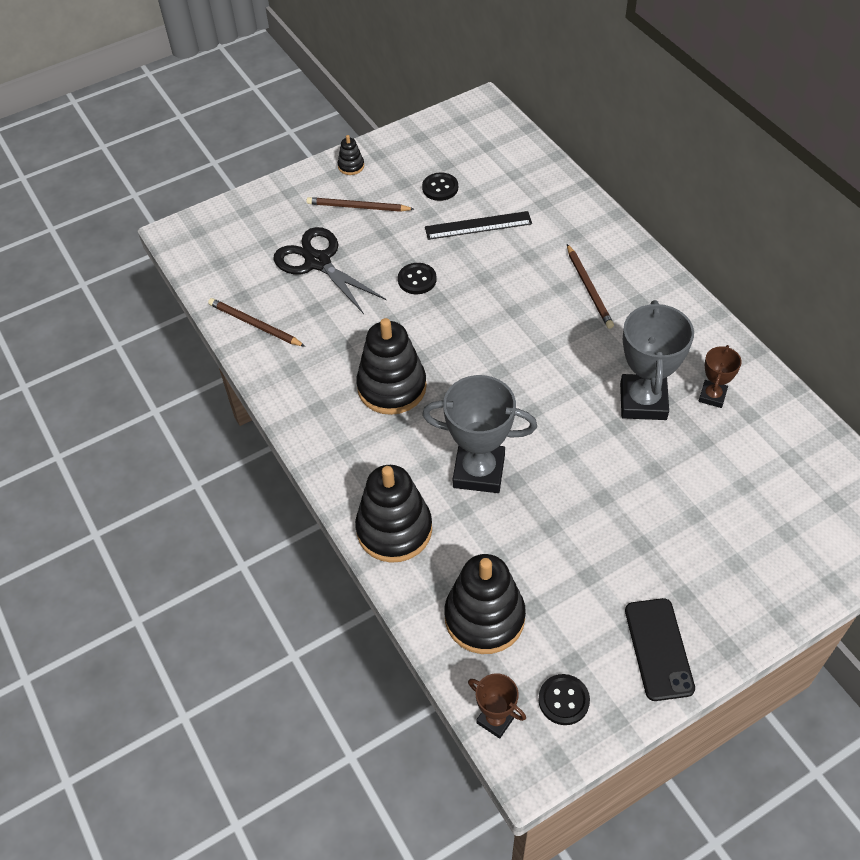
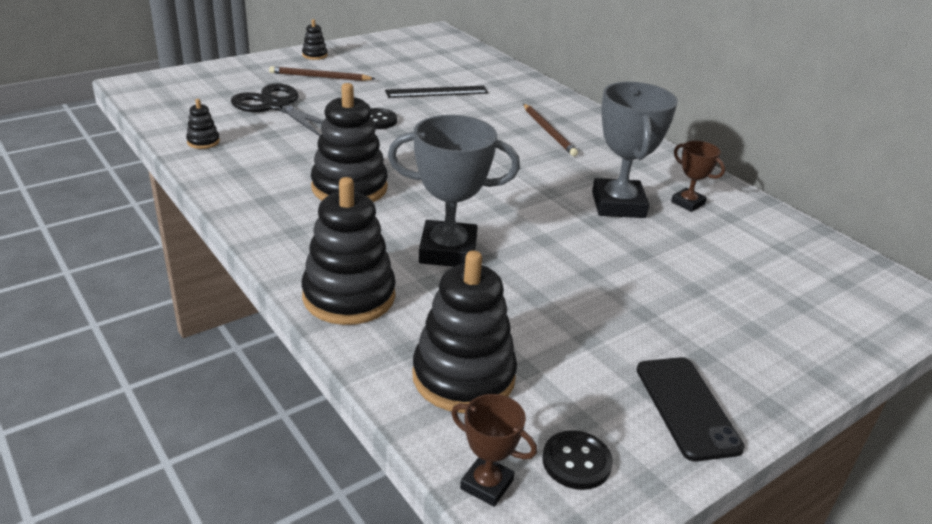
camera: 10 degrees left, 20 degrees down
brown pencil [208,298,306,347] -> black stacking toy [186,99,220,149]
black button [422,173,458,201] -> none
brown trophy [699,345,742,408] -> brown trophy turned 60 degrees counterclockwise [671,141,725,212]

